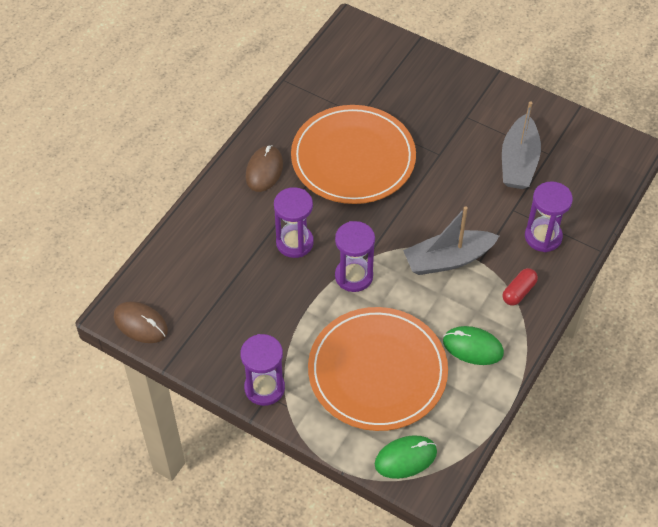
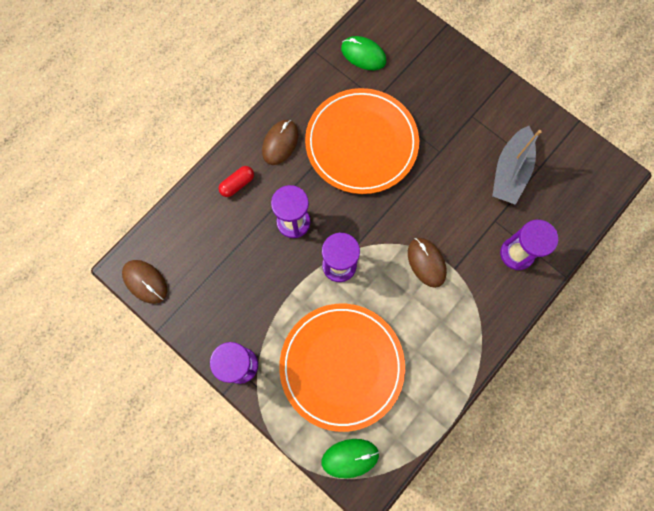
camera: 10 degrees right, 20 degrees up
grey boat [403,206,499,275] -> brown mouse [408,238,447,288]
green mouse [443,326,504,365] -> green mouse moved to [341,36,386,70]
red capsule [503,268,538,306] -> red capsule moved to [219,166,254,197]

